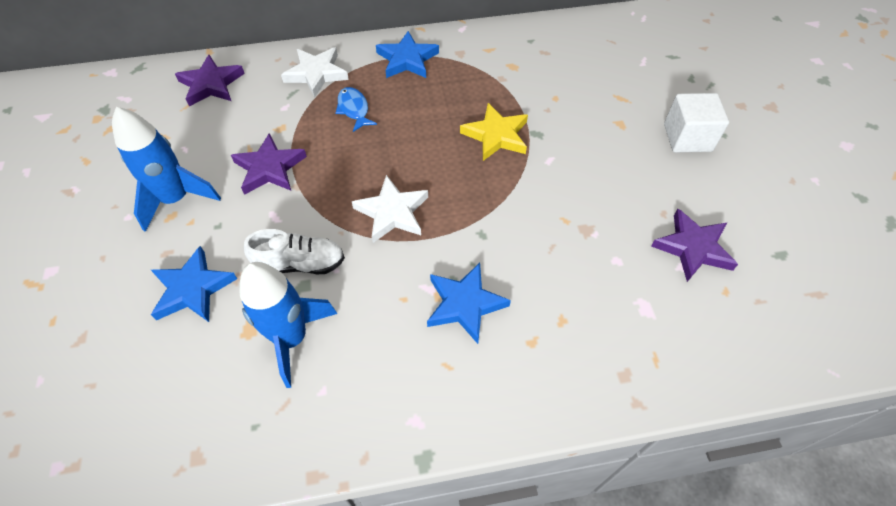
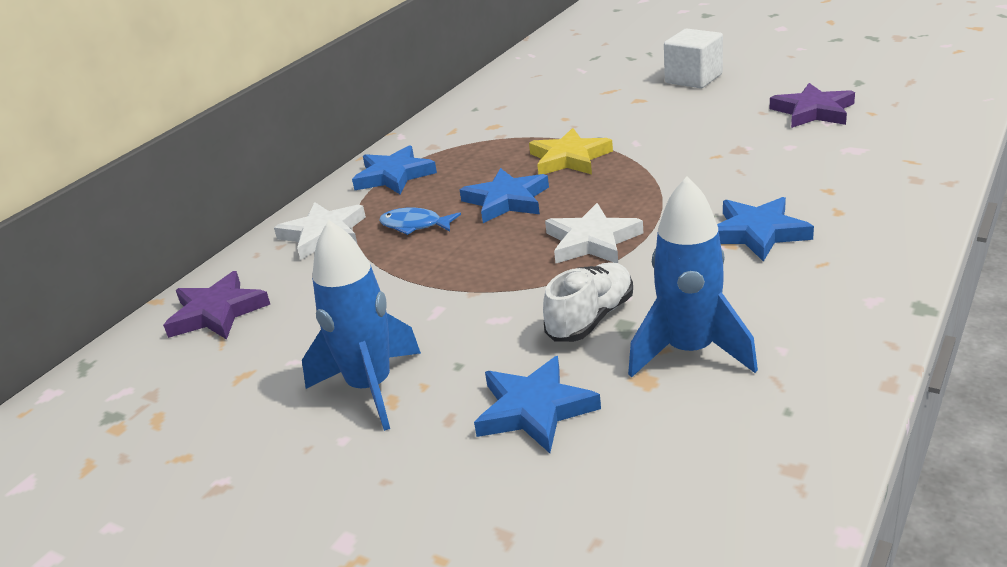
camera: 45 degrees left, 25 degrees down
purple star [231,133,307,195] -> none
none -> blue star [460,168,549,223]

